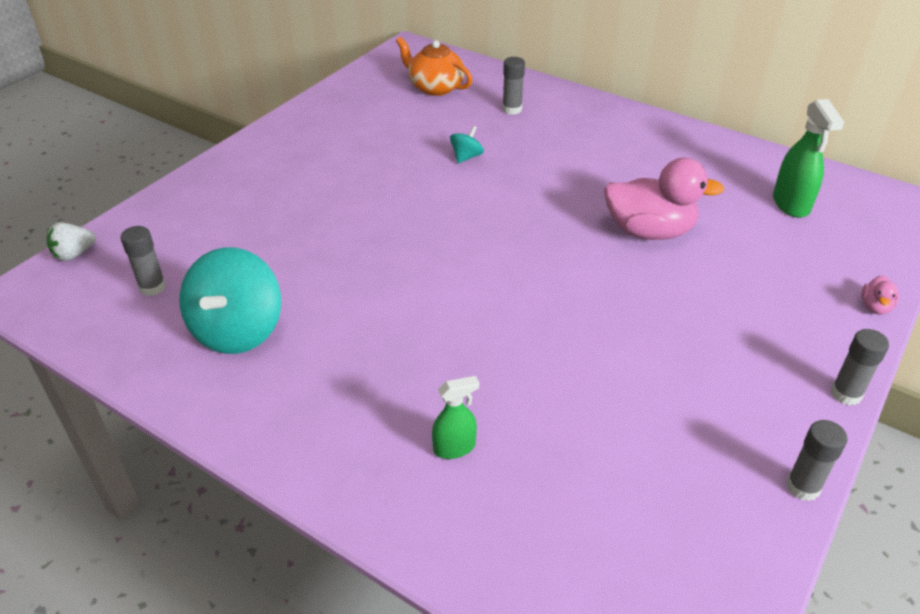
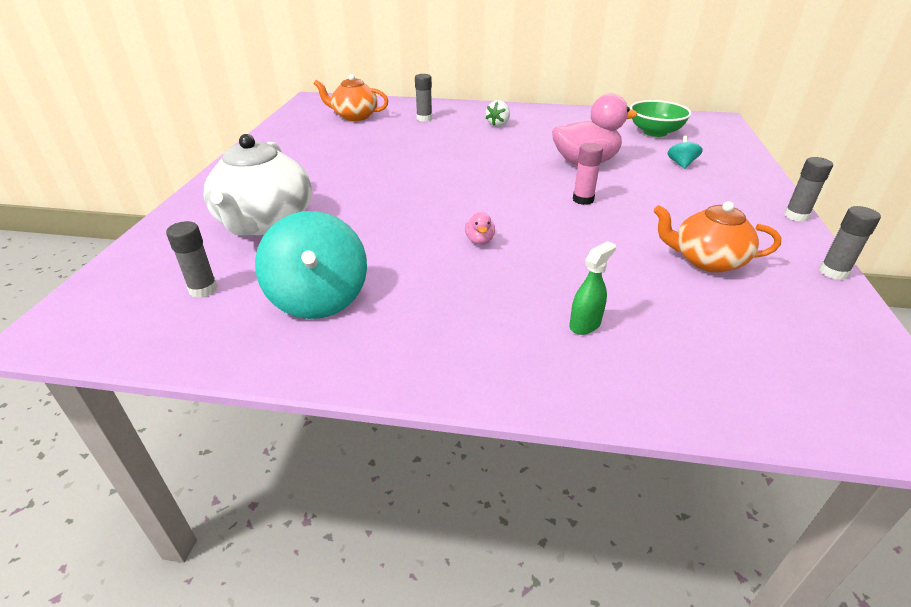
camera: 25 degrees left, 5 degrees down
white strawberry [47,222,96,261] -> white strawberry moved to [486,100,510,127]
turquoise spinning top [450,126,484,163] -> turquoise spinning top moved to [668,136,703,169]
green spray bottle [773,99,844,218] -> green bowl [630,100,692,137]
pink duck [861,275,899,315] -> pink duck moved to [465,212,495,245]
none -> white teapot [204,134,312,235]
none -> pink glue stick [573,143,603,205]
none -> orange teapot [653,201,781,273]

